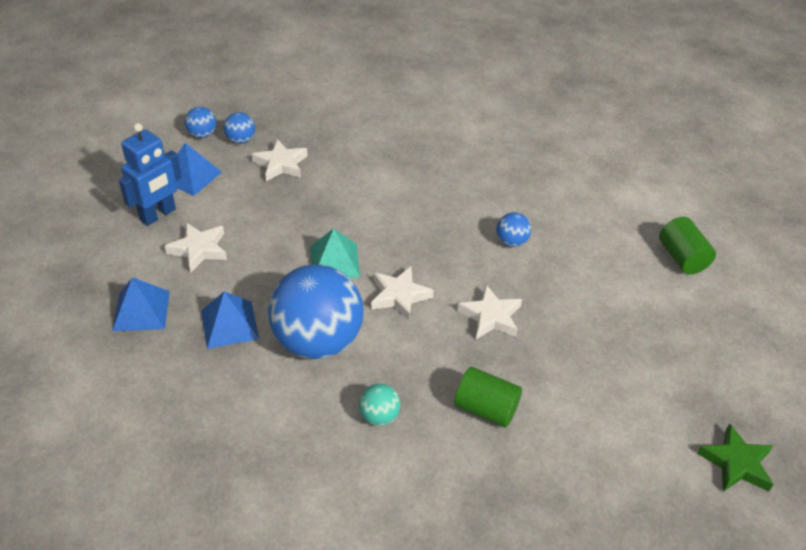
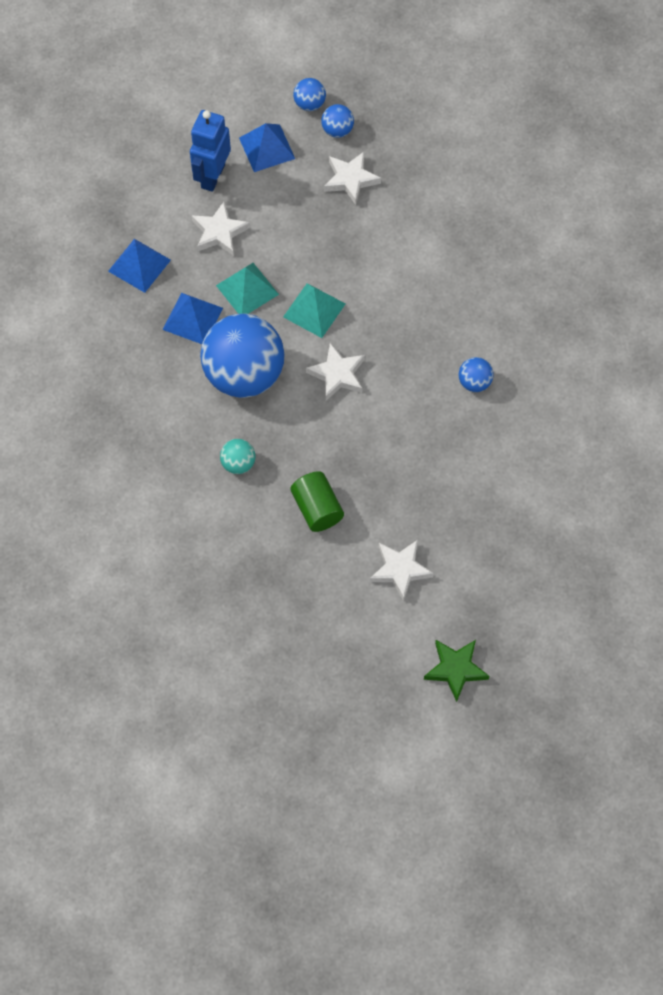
camera: 40 degrees right, 20 degrees up
blue robot [119,123,182,226] -> blue robot turned 120 degrees clockwise [190,110,231,192]
white star [457,285,522,339] -> white star moved to [370,540,434,601]
green cylinder [659,217,716,275] -> none
none -> turquoise pyramid [216,263,279,314]

